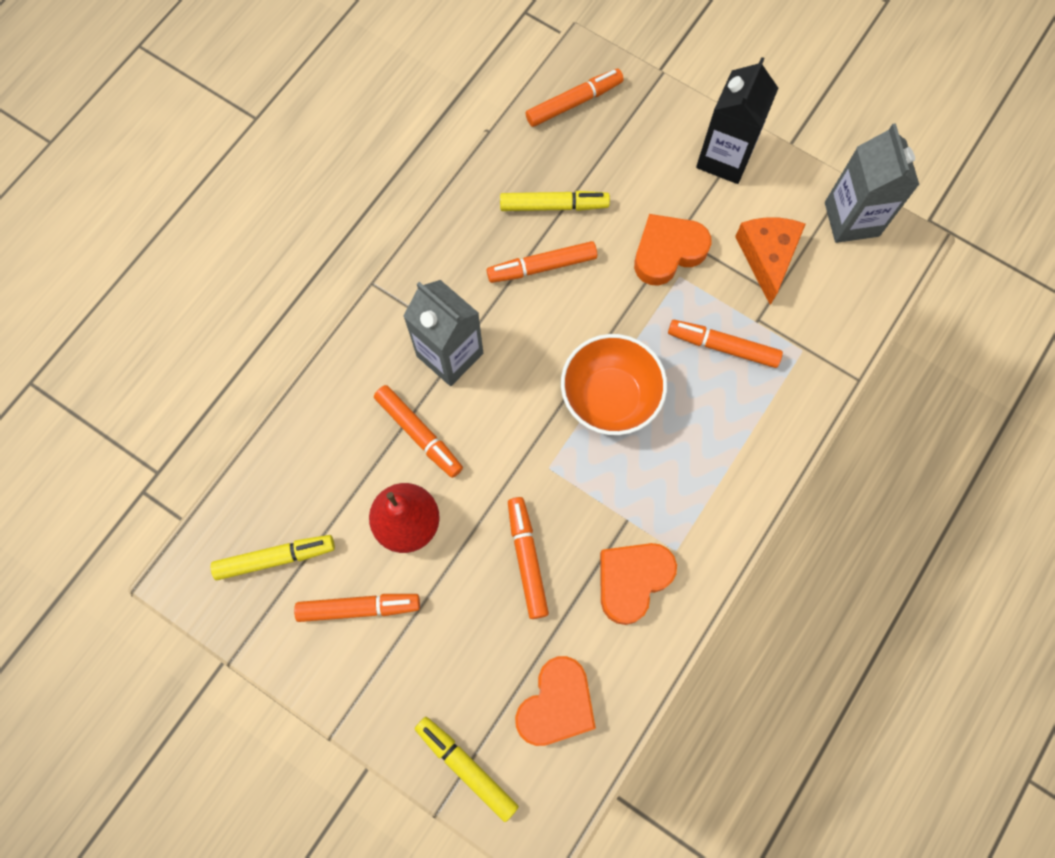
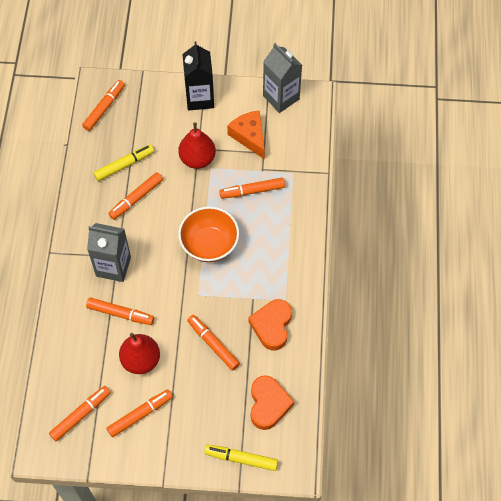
camera: 30 degrees left, 10 degrees down
yellow marker [211,535,335,580] -> orange marker [49,386,111,441]
orange heart [634,214,711,286] -> red pear [178,122,216,169]

